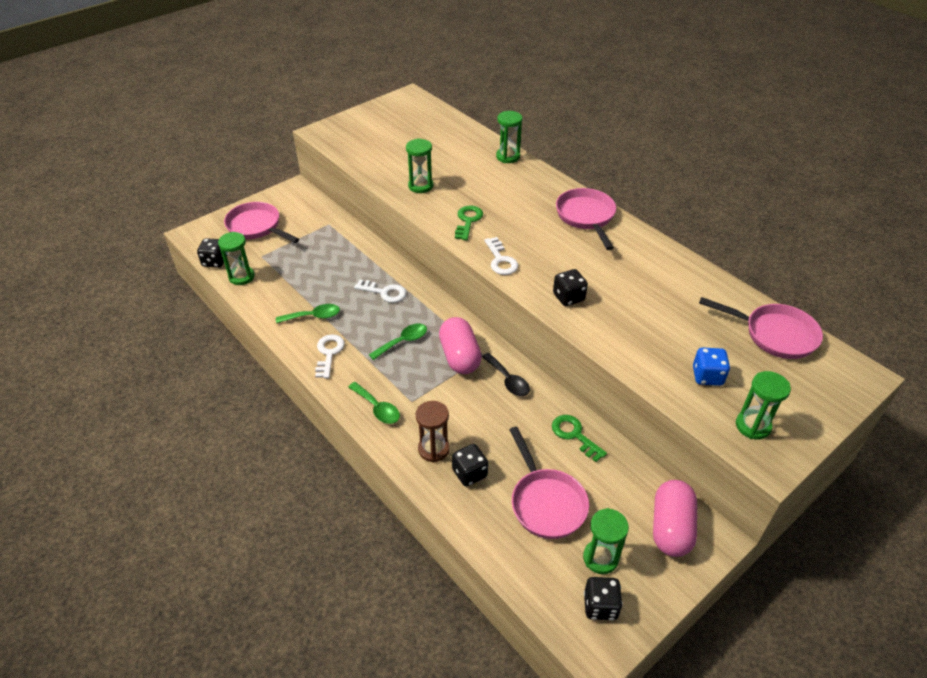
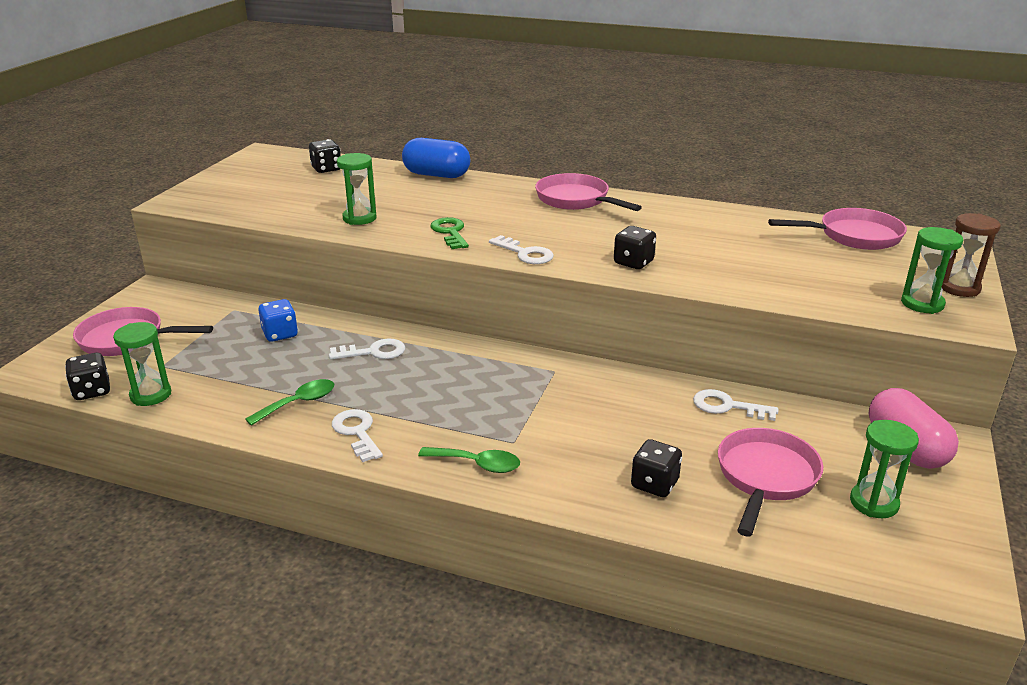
camera: 30 degrees left, 15 degrees down
green spoon [369,324,427,360] -> none
brown hourglass [416,401,450,463] -> brown hourglass moved to [942,213,1001,297]
pink capsule [439,317,482,374] -> none
black spoon [482,353,530,396] -> none
green hourglass [496,111,522,163] -> blue capsule [402,138,470,178]
pink pan [509,427,589,539] -> pink pan turned 105 degrees counterclockwise [718,428,823,537]
green key [552,415,607,462] -> white key [693,389,778,421]
black dice [584,577,623,621] -> black dice moved to [309,139,341,173]
blue dice [693,347,730,386] -> blue dice moved to [258,299,298,342]

